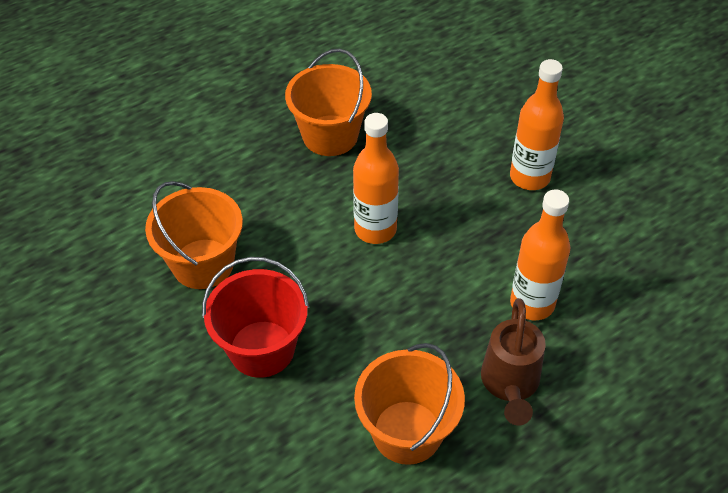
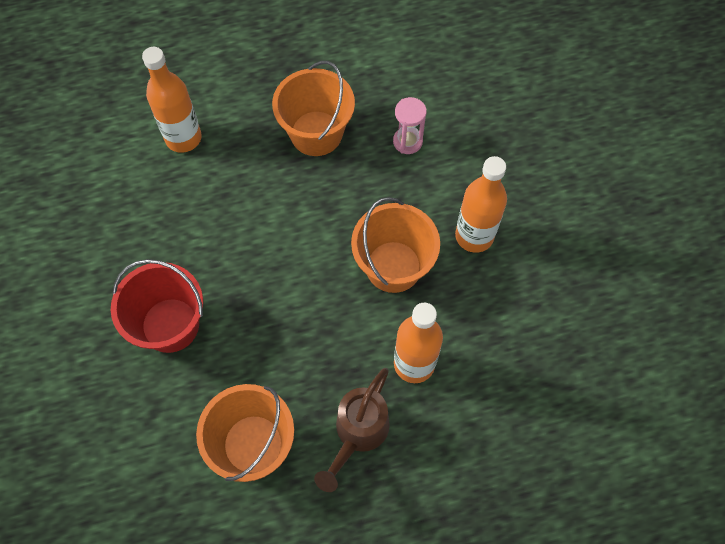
camera: 20 degrees right, 15 degrees up
orange bucket [145,181,243,289] -> orange bucket moved to [351,197,440,293]
orange bottle [353,113,399,244] -> orange bottle moved to [142,47,202,153]
none -> pink hourglass [393,97,427,154]

